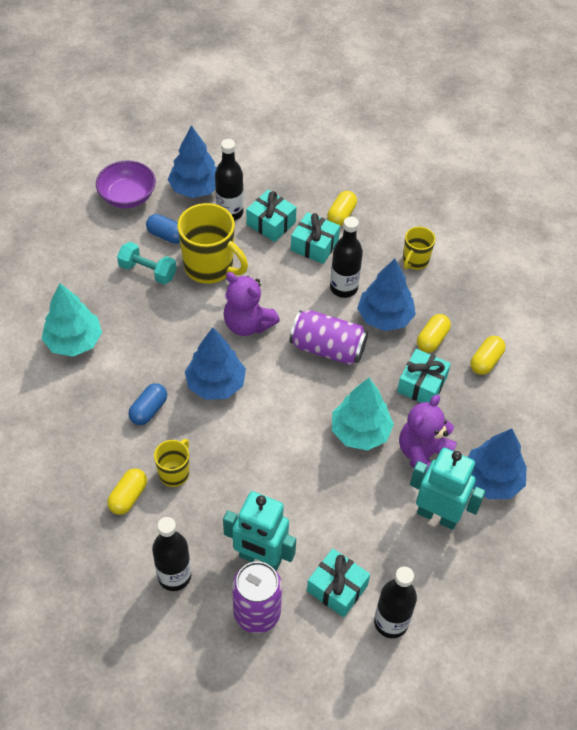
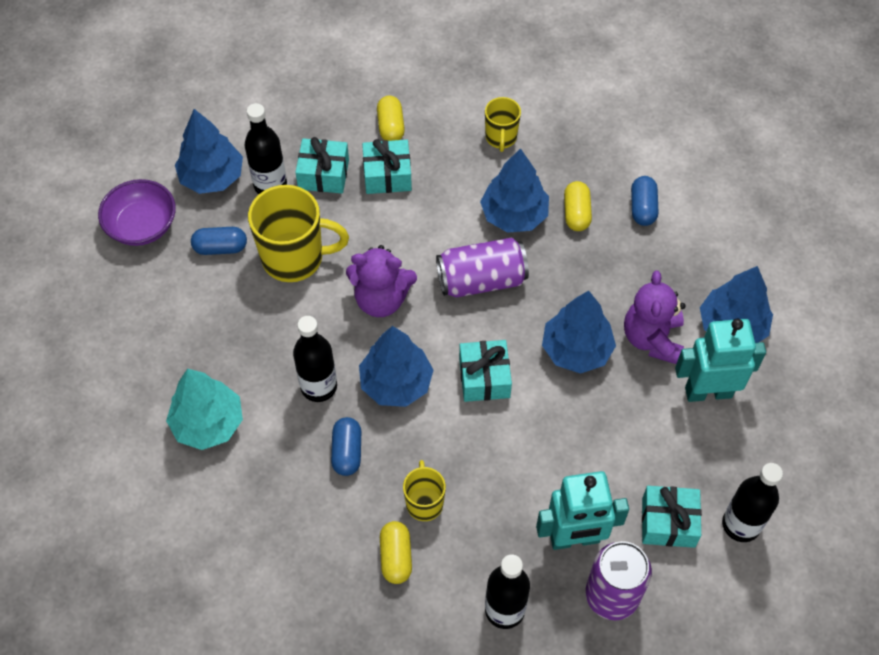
camera: 30 degrees left, 5 degrees up
turquoise dumbbell [117,242,177,284] -> none
black bottle [330,216,363,298] -> black bottle moved to [293,316,337,402]
turquoise tree [332,378,394,451] -> blue tree [542,291,616,374]
turquoise gift [397,349,451,403] -> turquoise gift moved to [459,340,512,402]
yellow capsule [471,336,505,375] -> blue capsule [631,176,658,226]

